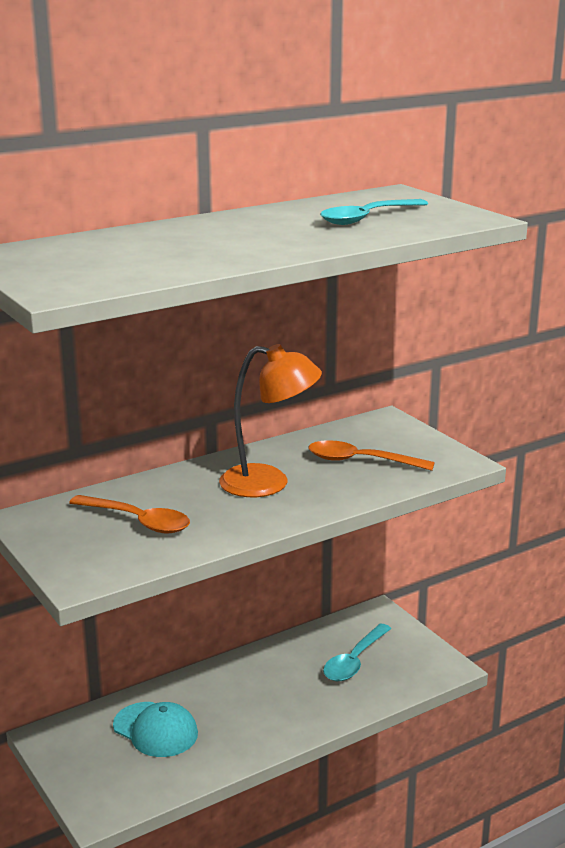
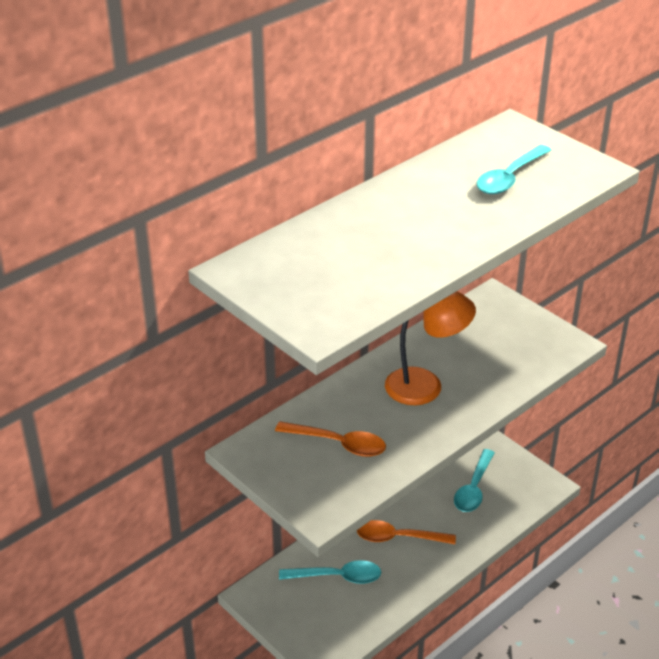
camera: 10 degrees left, 15 degrees up
turquoise cap [113,702,198,757] -> turquoise spoon [279,560,381,584]
orange spoon [308,440,435,471] -> orange spoon moved to [357,520,456,544]

